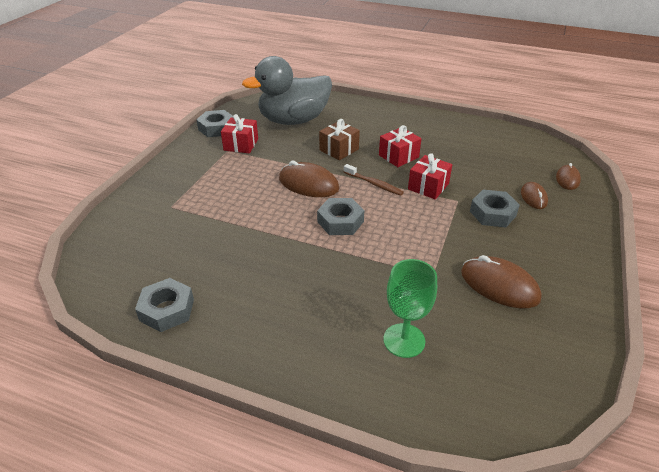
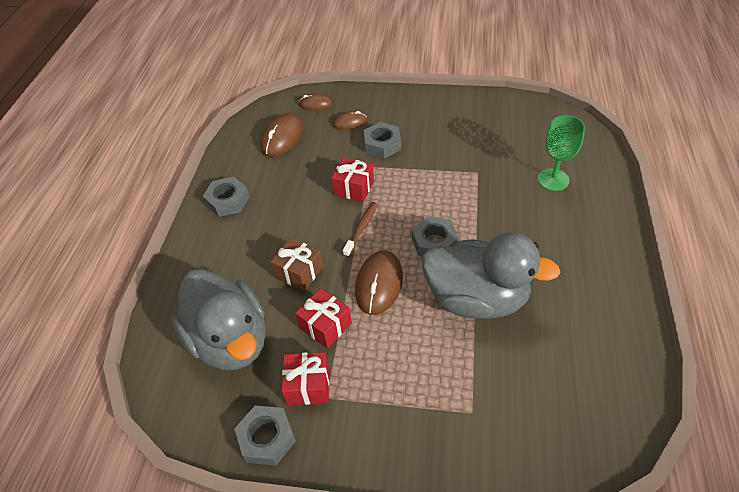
camera: 100 degrees left, 10 degrees up
grey nut [135,278,194,332] -> grey nut moved to [203,177,249,217]
red gift [379,125,421,167] -> red gift moved to [295,288,352,349]
brown mouse [461,255,542,308] -> brown mouse moved to [260,113,304,157]
none -> grey duck [421,232,560,319]

